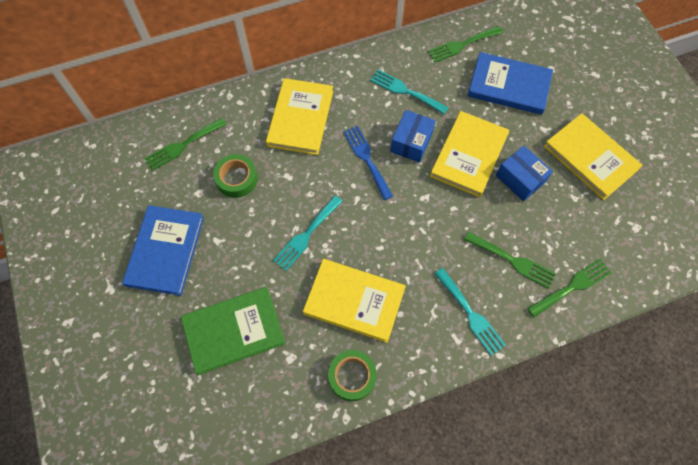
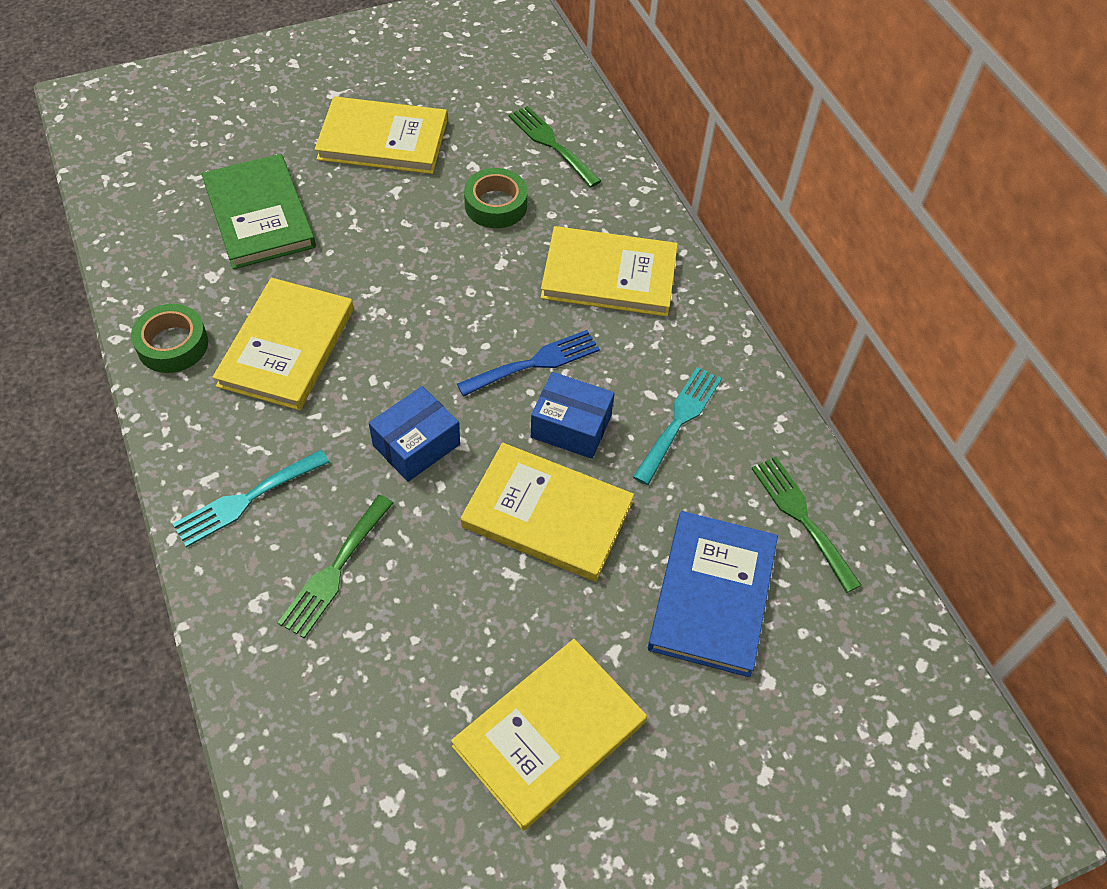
camera: 85 degrees right, 10 degrees down
blue book [122,205,204,296] -> yellow book [315,96,447,174]
turquoise fork [273,195,342,271] -> none
blue box [496,146,553,201] -> blue box moved to [369,386,460,482]
green fork [527,259,612,318] -> none

